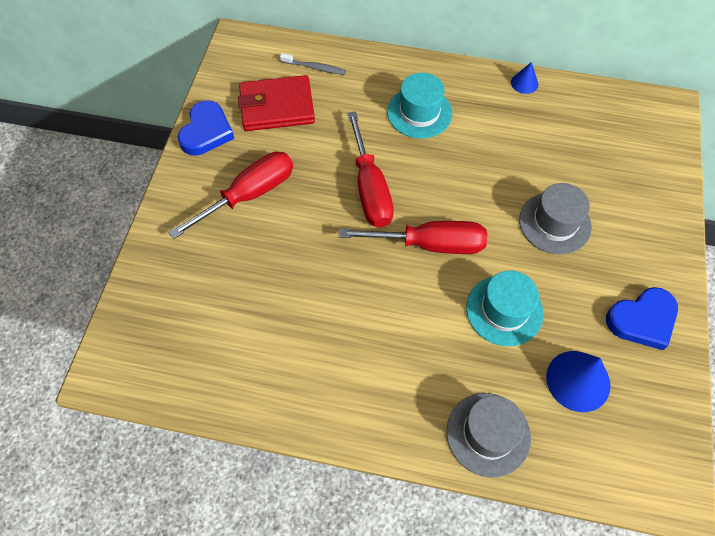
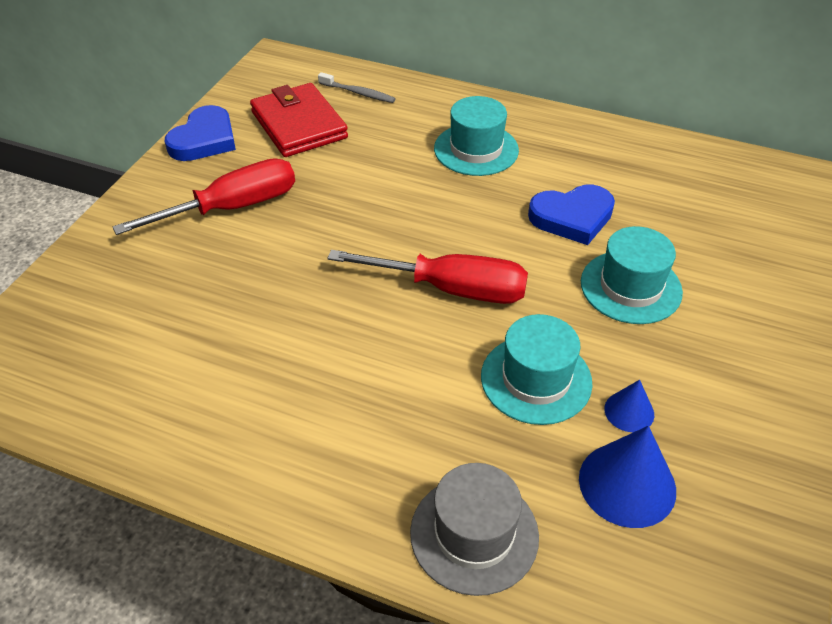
camera: 10 degrees right, 15 degrees down
red wallet [238,75,315,131] -> red wallet turned 60 degrees clockwise [250,83,348,157]
red screwdriver [347,111,394,227] -> none
blue cone [511,62,538,94] -> blue cone moved to [604,380,654,432]
grey hat [519,183,592,255] -> turquoise hat [581,226,683,324]
blue heart [606,287,678,350] -> blue heart moved to [528,185,615,245]

